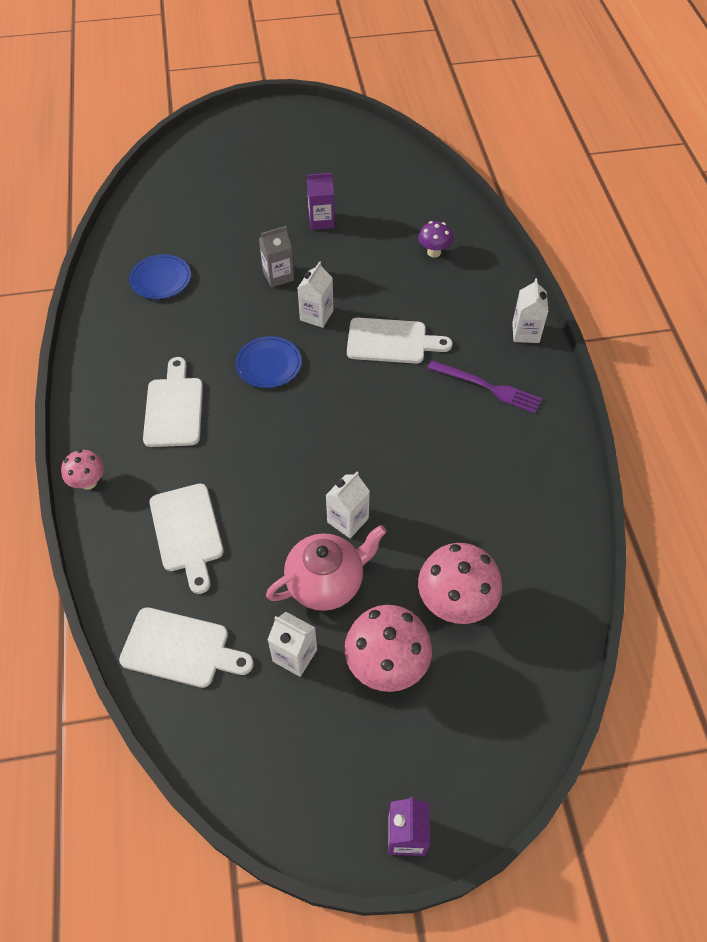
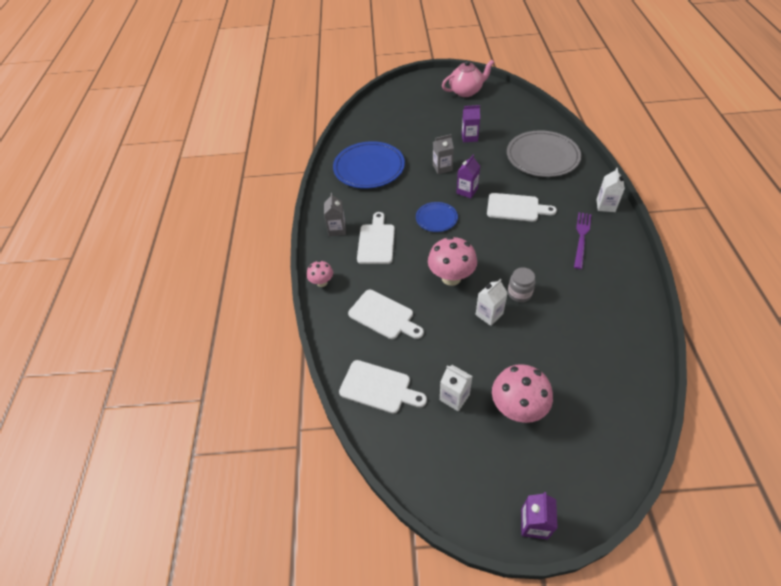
camera: 10 degrees right, 5 degrees down
blue plate [129,254,191,299] -> blue plate [333,141,405,189], size x1.88
white cutting board [150,483,224,594] -> white cutting board turned 45 degrees counterclockwise [348,290,424,339]
pink teapot [266,525,387,611] -> pink teapot moved to [442,60,494,97]
white carton [298,261,333,328] -> purple carton [456,155,480,198]
purple mushroom [418,221,453,258] -> grey plate [507,130,581,177]
pink mushroom [418,543,502,624] -> pink mushroom moved to [428,236,477,286]
purple fork [428,360,542,413] -> purple fork turned 105 degrees counterclockwise [574,212,591,269]
none -> grey carton [324,193,346,236]
none -> grey jar [508,267,535,302]

